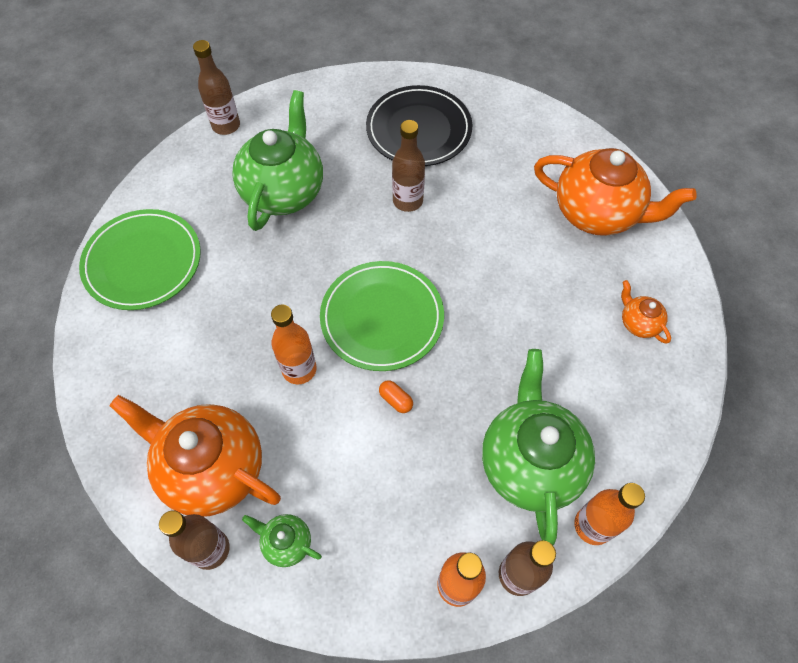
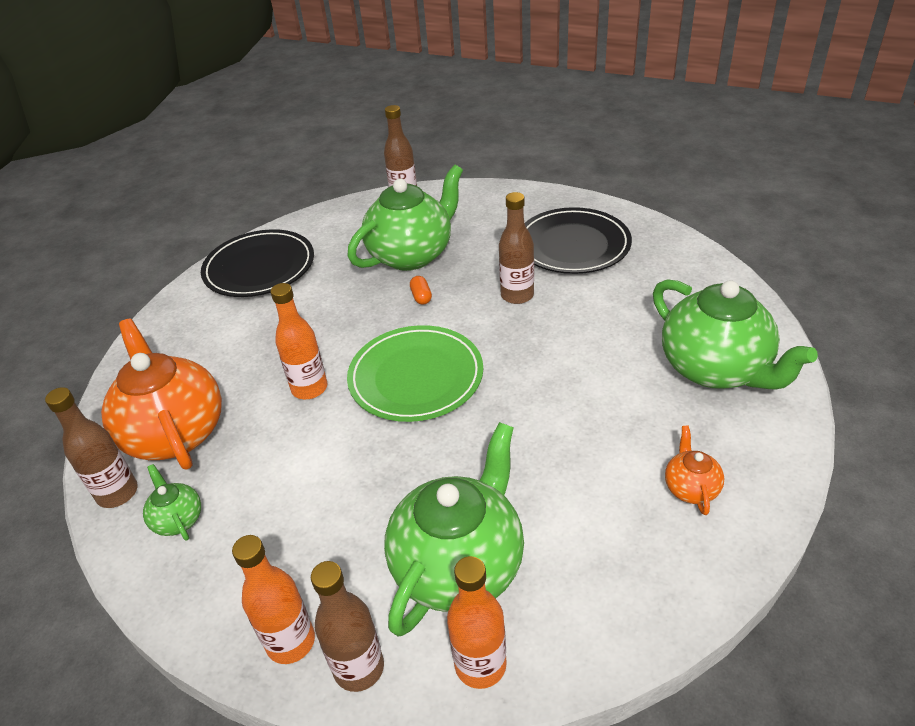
camera: 35 degrees right, 20 degrees down
green plate [79,209,201,310] -> black plate [201,229,314,297]
orange capsule [379,380,413,413] -> orange capsule moved to [410,276,432,305]
orange teapot [534,148,697,236] -> green teapot [653,279,818,390]

